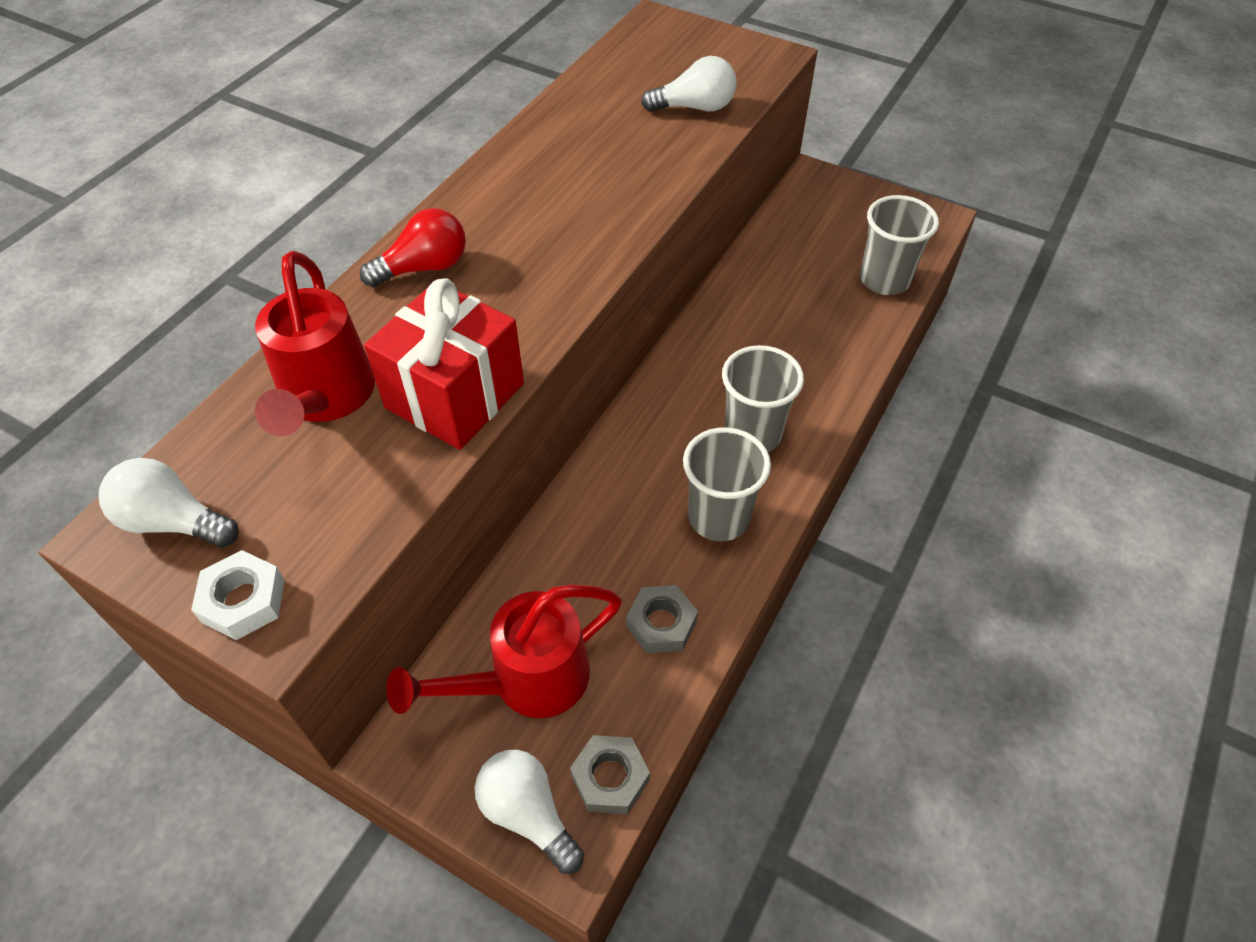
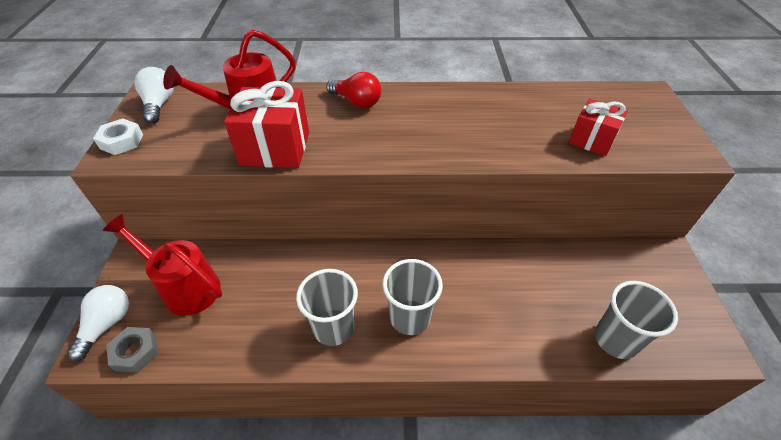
camera: 60 degrees right, 5 degrees down
grey nut [626,585,698,653] -> none
white light bulb [641,56,737,112] -> red gift [569,99,628,156]

